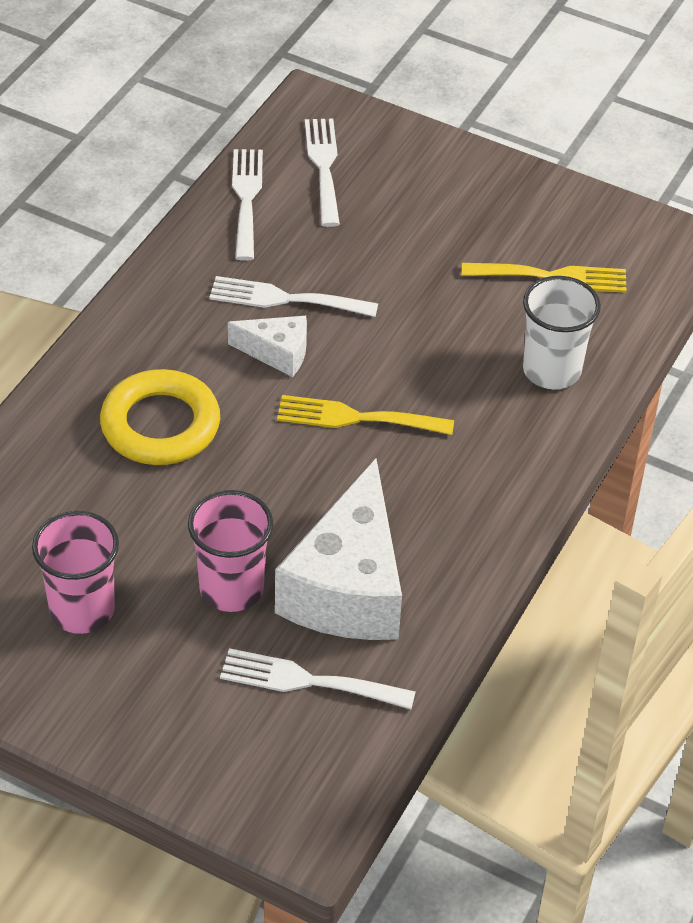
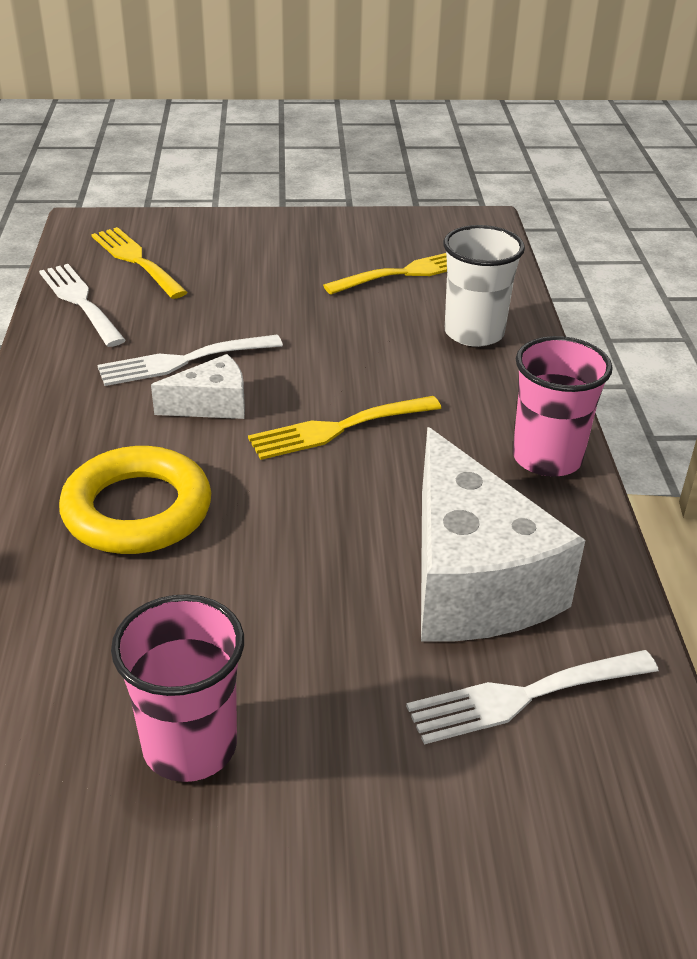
camera: 30 degrees left, 10 degrees down
pink cup [188,490,273,612] -> pink cup moved to [513,336,613,477]
white fork [305,119,340,227] -> yellow fork [91,227,188,299]

